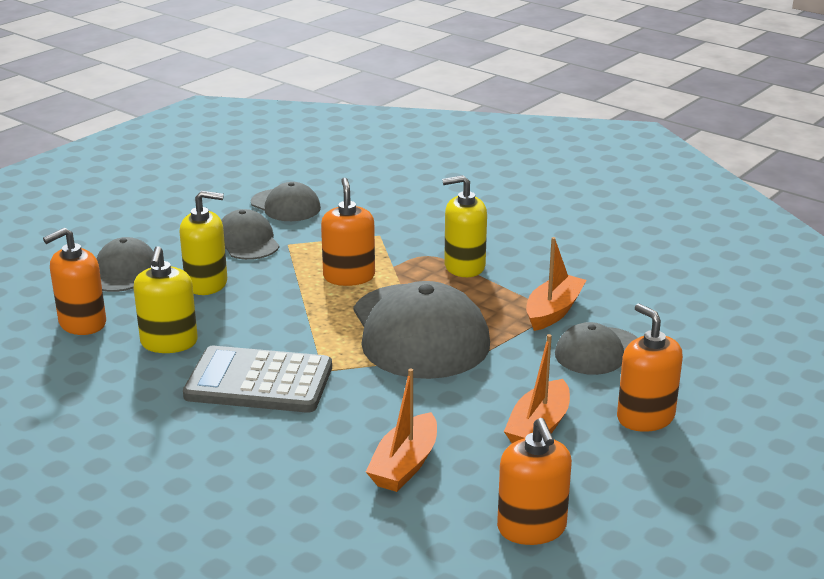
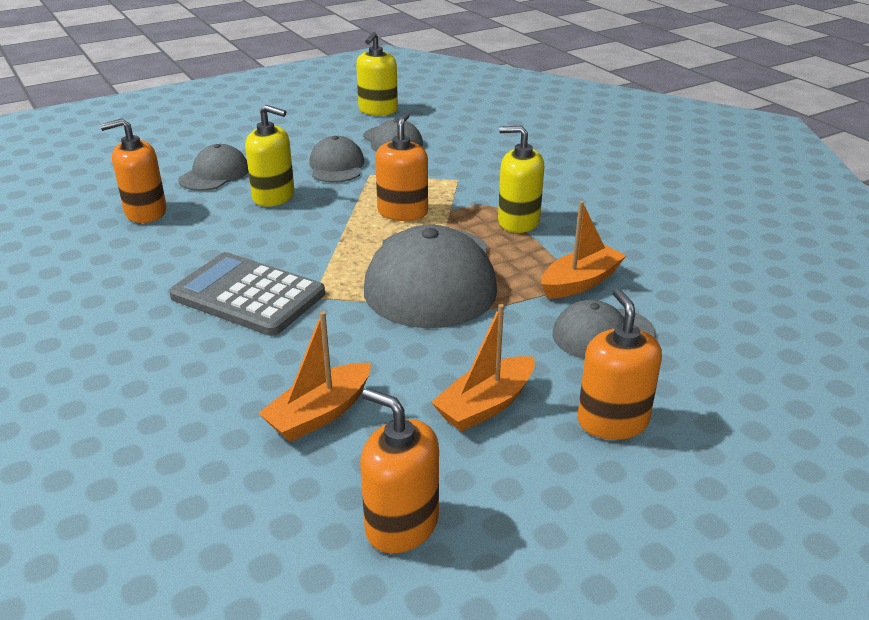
camera: 20 degrees right, 5 degrees up
yellow soap dispenser [134,246,198,353] -> yellow soap dispenser moved to [356,32,398,116]
orange soap dispenser [497,418,572,545] -> orange soap dispenser turned 120 degrees clockwise [360,388,439,553]

